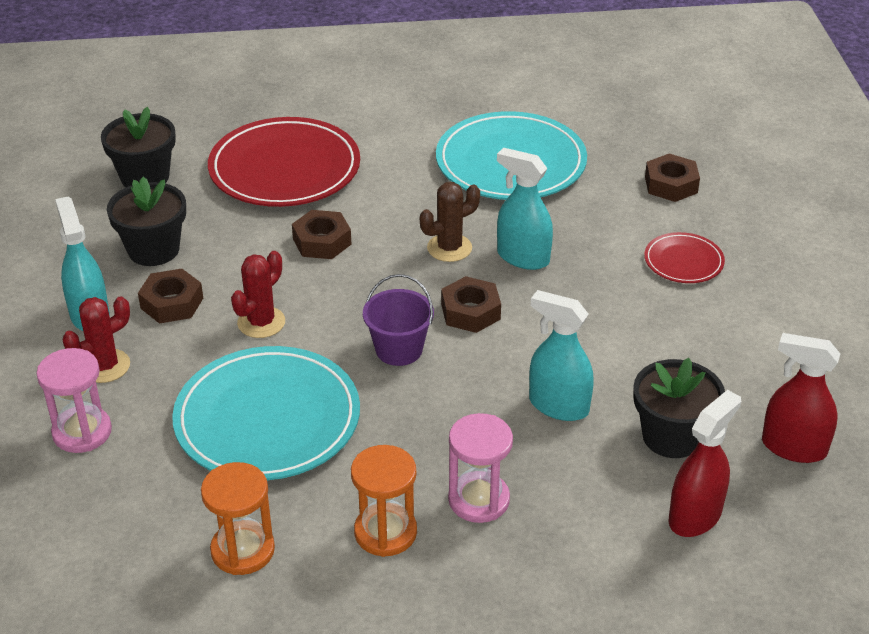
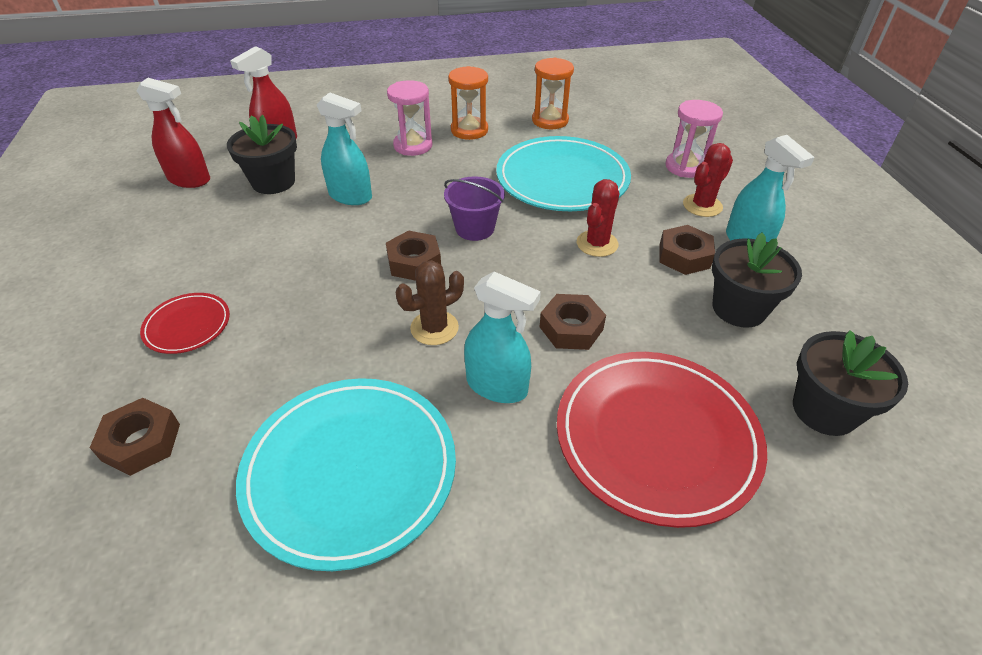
camera: 175 degrees right, 5 degrees up
turquoise spray bottle [497,147,553,270] -> turquoise spray bottle moved to [464,271,541,403]

